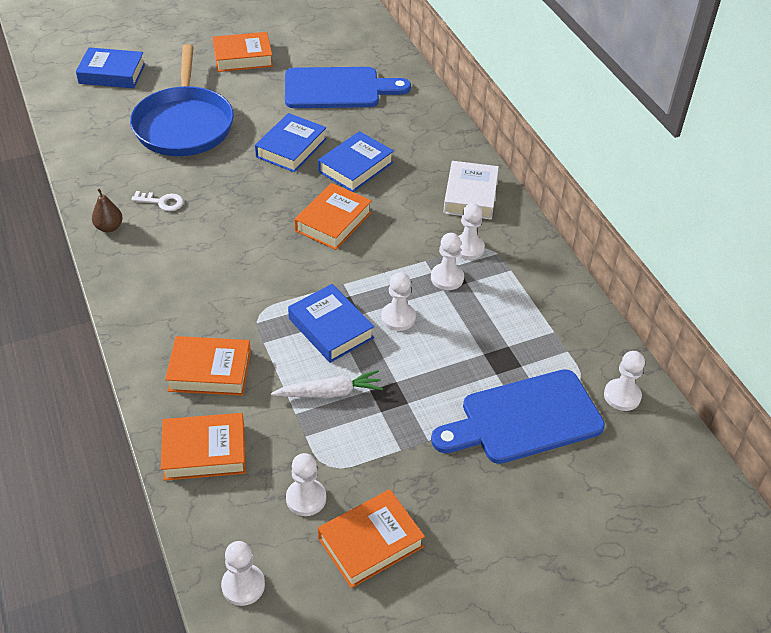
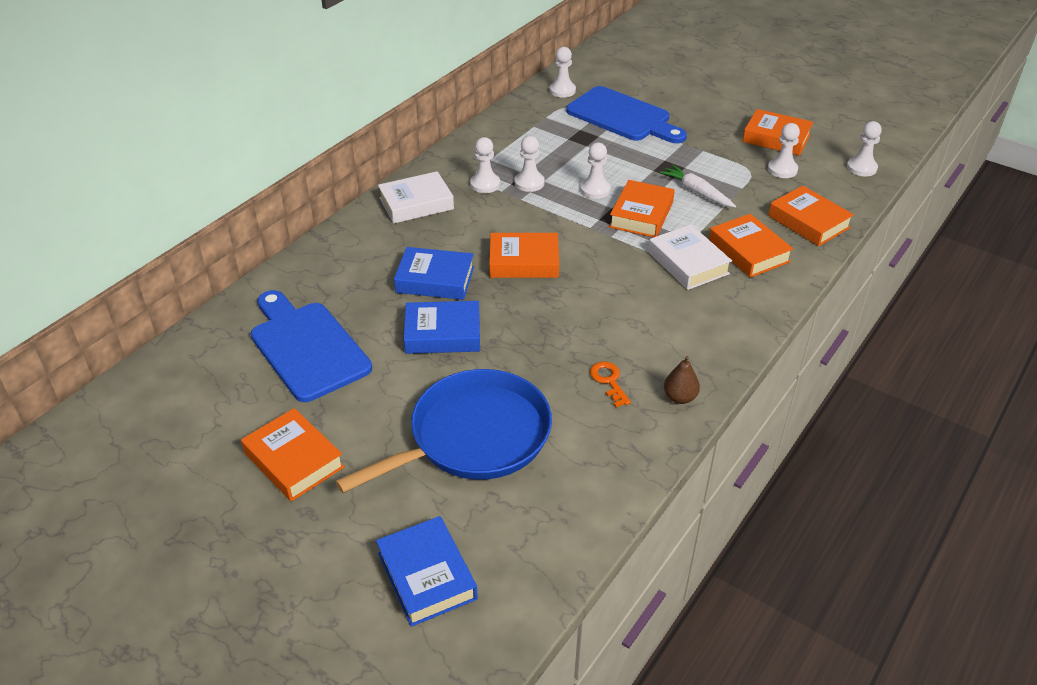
camera: 120 degrees left, 5 degrees down
white key [131,191,184,211] -> orange key [590,361,631,407]
blue book [288,284,375,363] -> orange book [609,180,675,237]
none -> white book [648,225,732,290]

